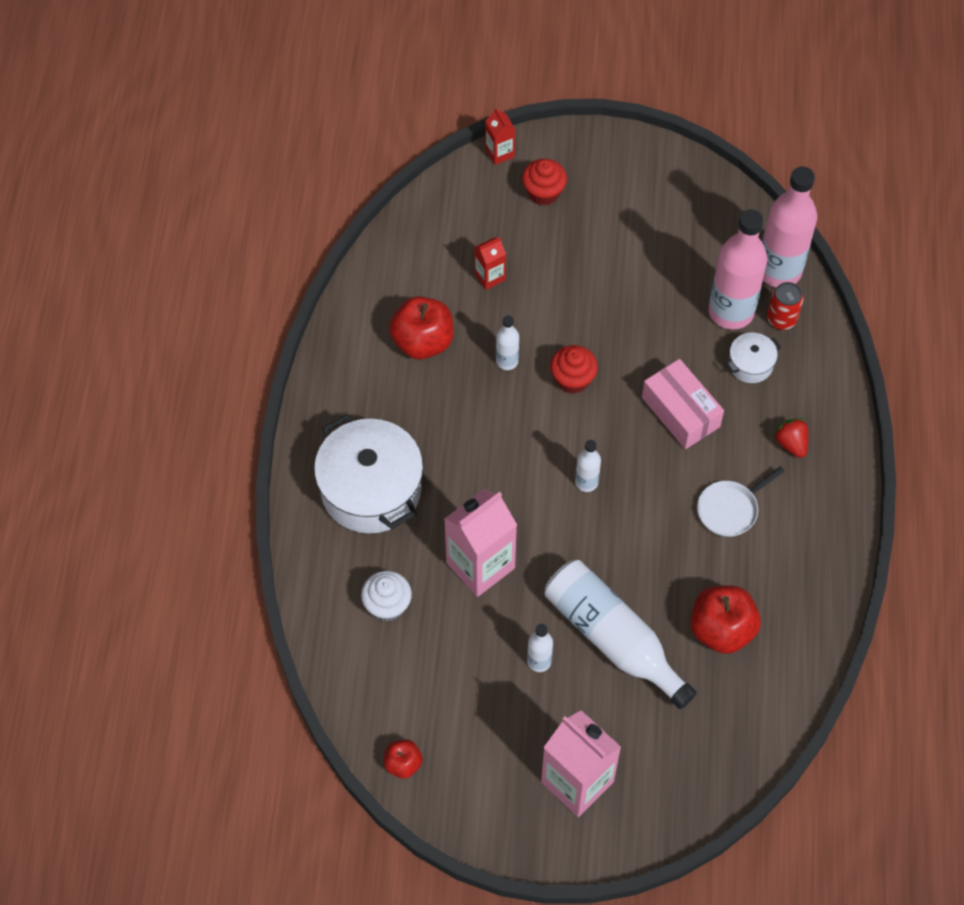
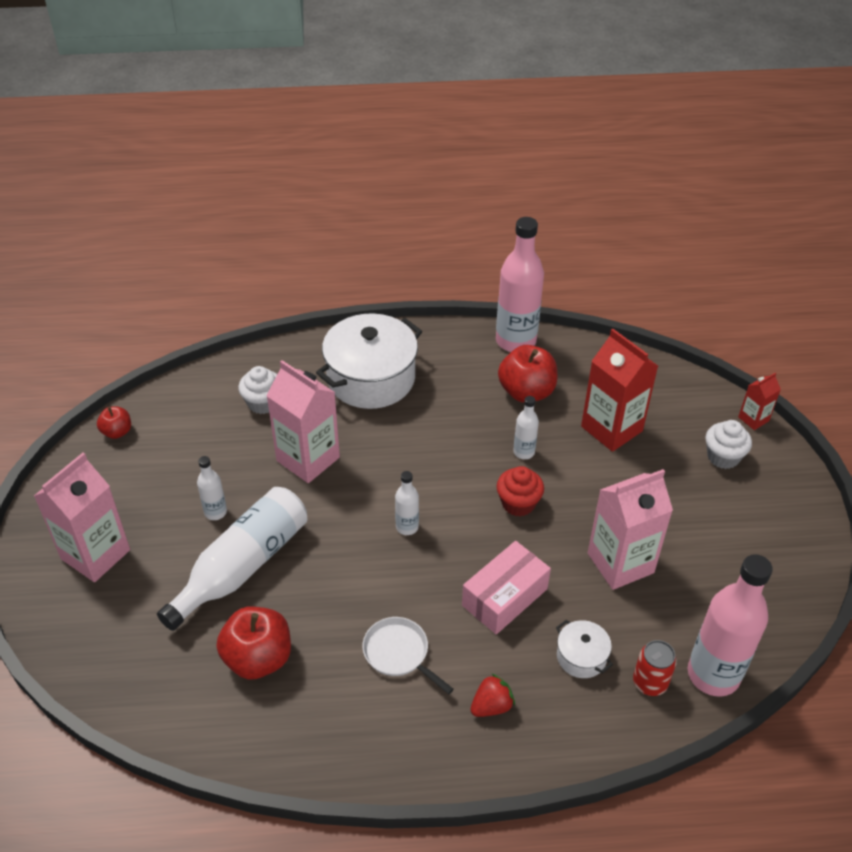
camera: 80 degrees right, 15 degrees down
red carton [474,237,506,290] -> red carton [581,329,658,452], size x2.00
red cupcake [522,159,567,206] -> white cupcake [705,420,752,469]
pink bottle [709,209,767,330] -> pink bottle moved to [496,217,544,352]
none -> pink carton [588,469,673,590]

